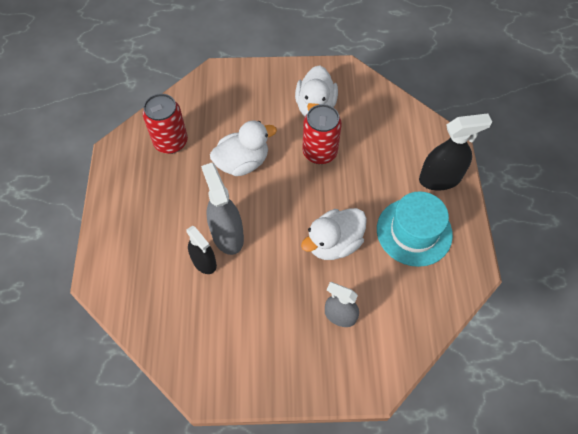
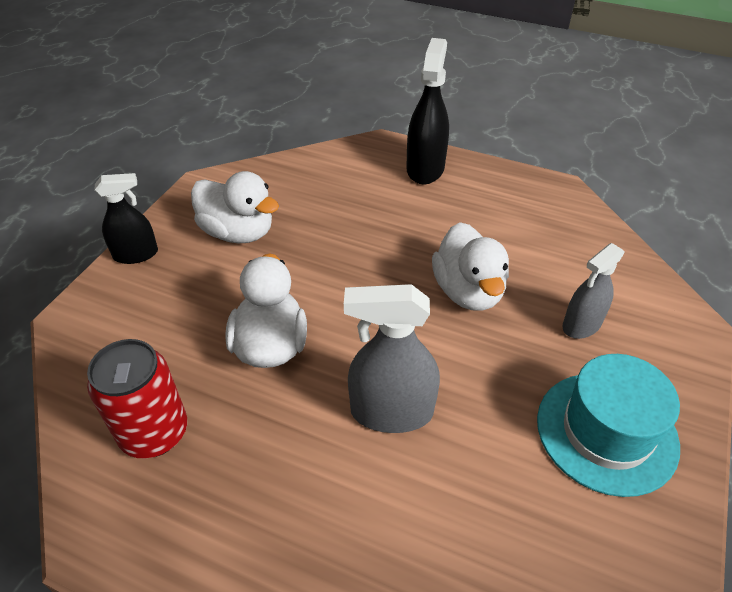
camera: 65 degrees left, 15 degrees down
black spray bottle [186,225,217,274] -> black spray bottle moved to [95,173,158,264]
red can [303,104,342,164] -> none
turquoise hat [377,191,453,267] -> turquoise hat moved to [537,354,680,497]

